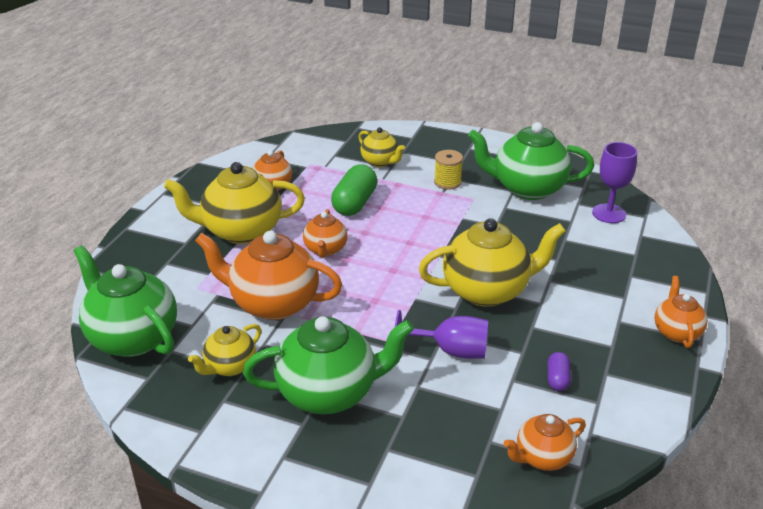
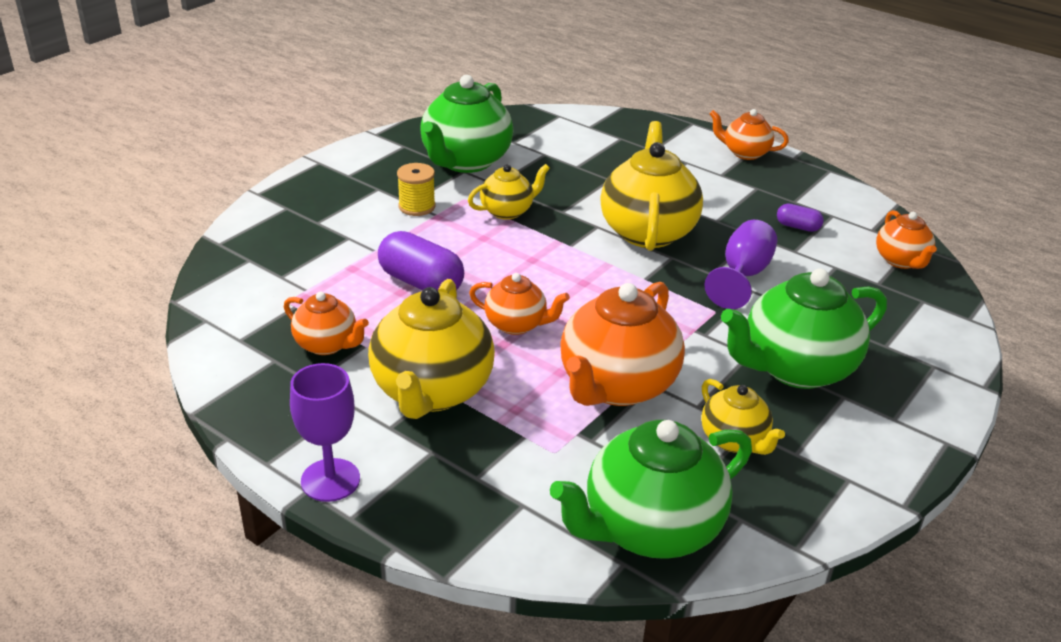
camera: 75 degrees left, 0 degrees up
green teapot [243,316,414,414] -> green teapot turned 120 degrees counterclockwise [721,269,887,389]
green capsule [331,165,377,216] -> purple capsule [378,231,464,290]
yellow teapot [359,127,405,167] -> yellow teapot moved to [468,164,550,220]
purple goblet [592,142,637,223] -> purple goblet moved to [290,363,360,502]

